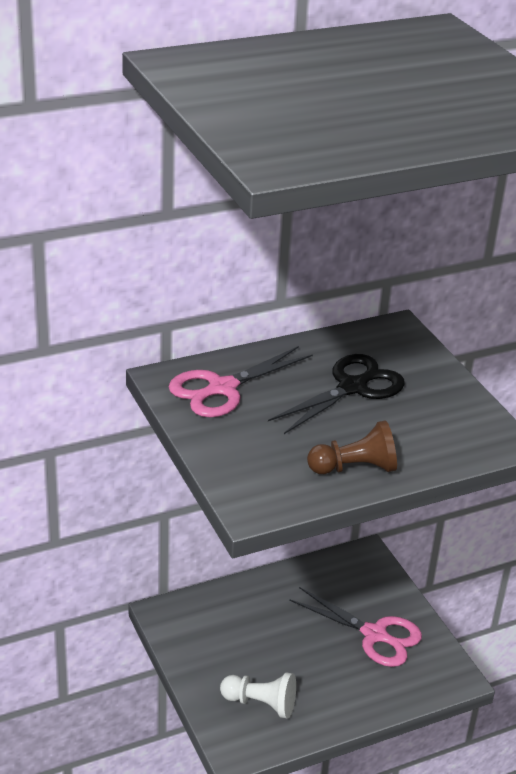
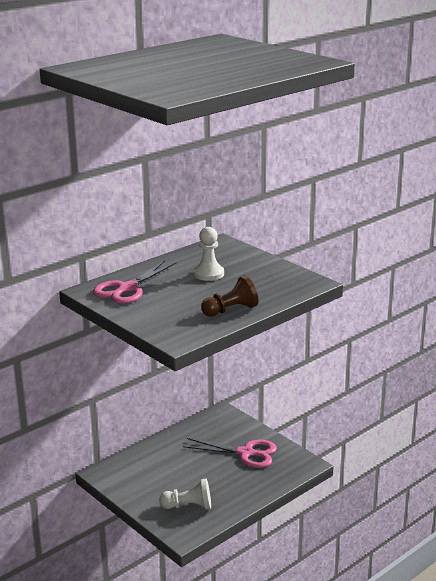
camera: 15 degrees left, 10 degrees down
black scissors [268,354,405,434] -> white pawn [194,227,224,281]

